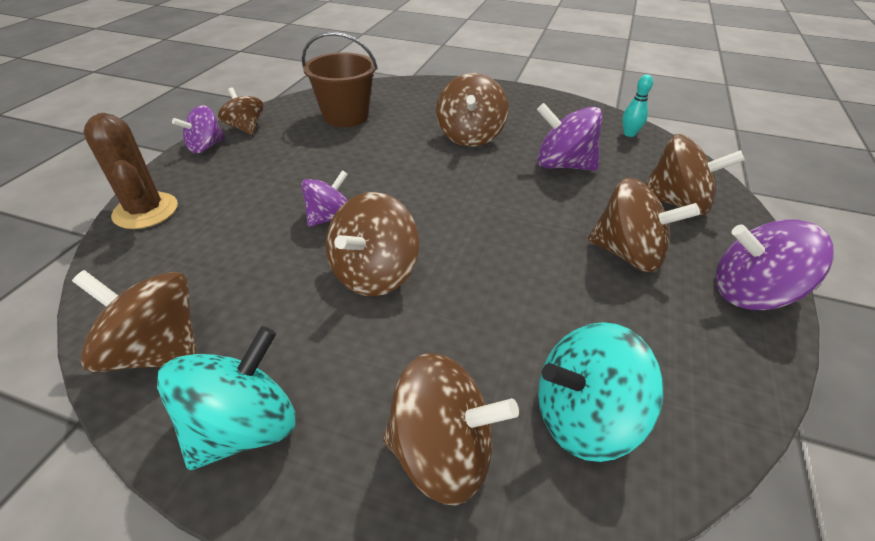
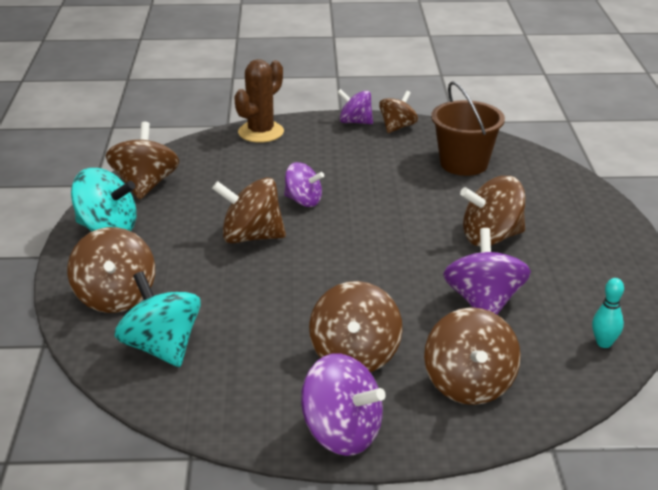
camera: 70 degrees right, 10 degrees down
purple spinning top [716,219,833,310] -> purple spinning top turned 135 degrees clockwise [301,353,386,456]

